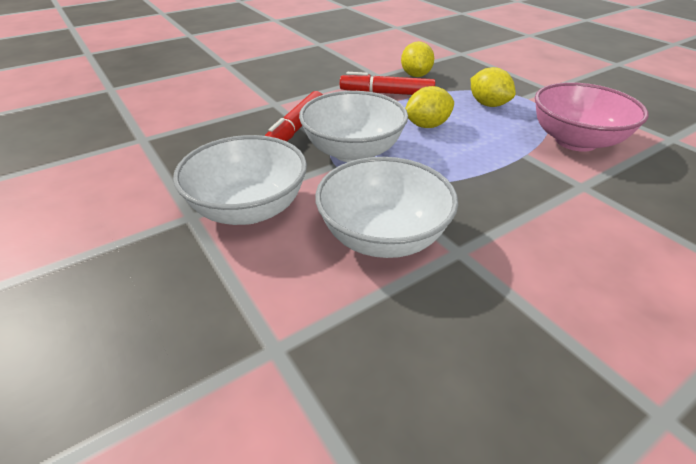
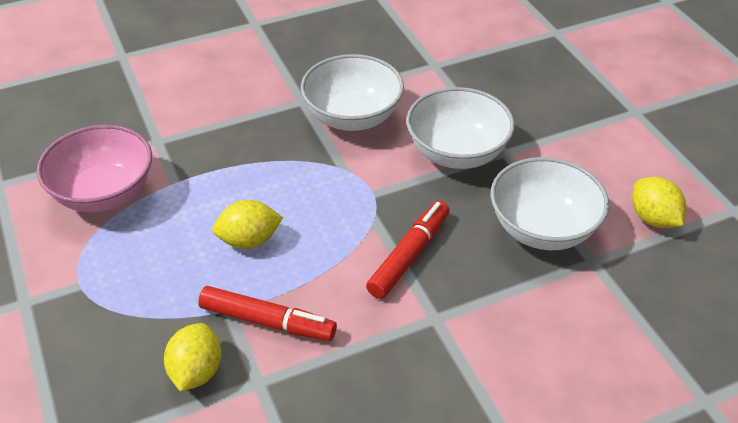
camera: 170 degrees left, 5 degrees up
white bowl [299,91,408,162] -> white bowl moved to [490,157,609,250]
yellow lemon [471,67,515,107] -> yellow lemon moved to [632,177,686,228]

